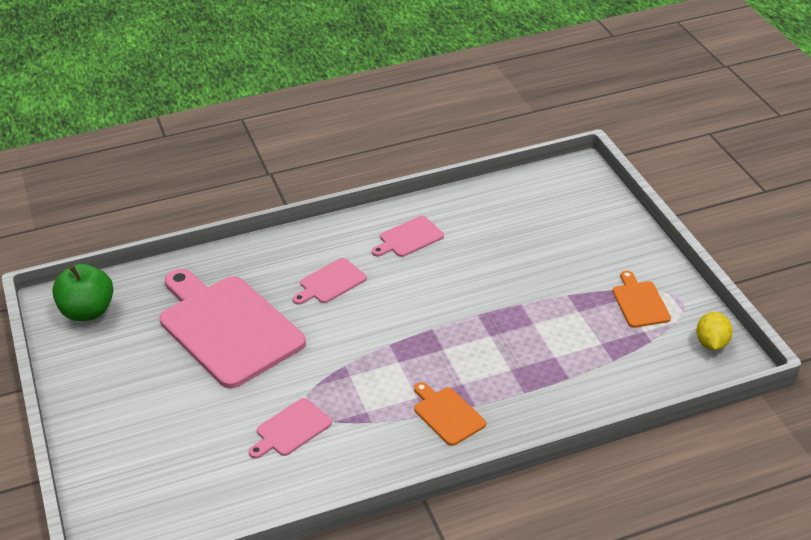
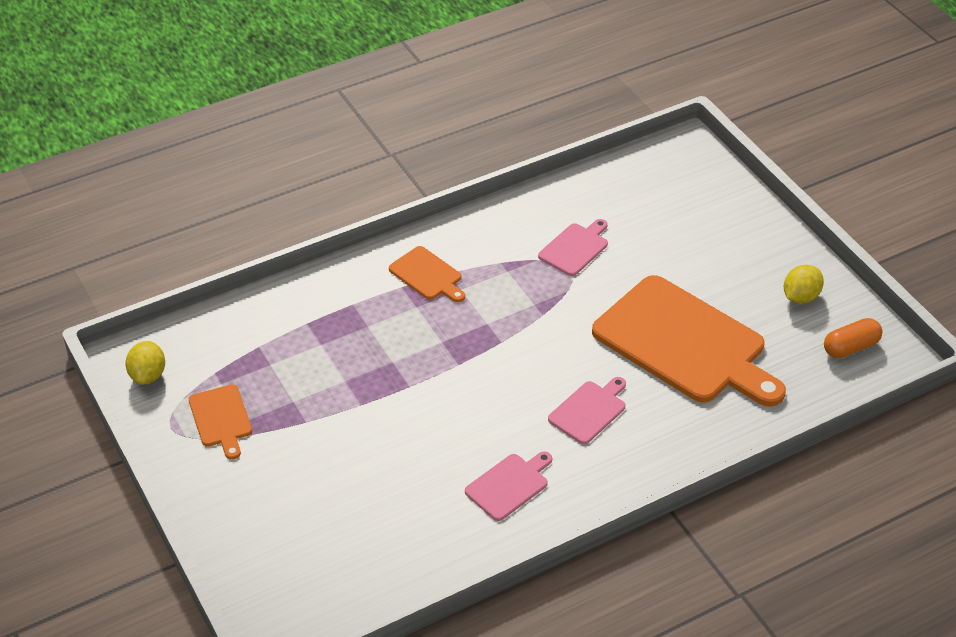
camera: 170 degrees right, 5 degrees up
green apple [52,264,113,321] -> orange capsule [824,318,882,358]
pink cutting board [159,269,306,389] -> orange cutting board [592,275,786,407]
none -> yellow lemon [784,265,824,304]

